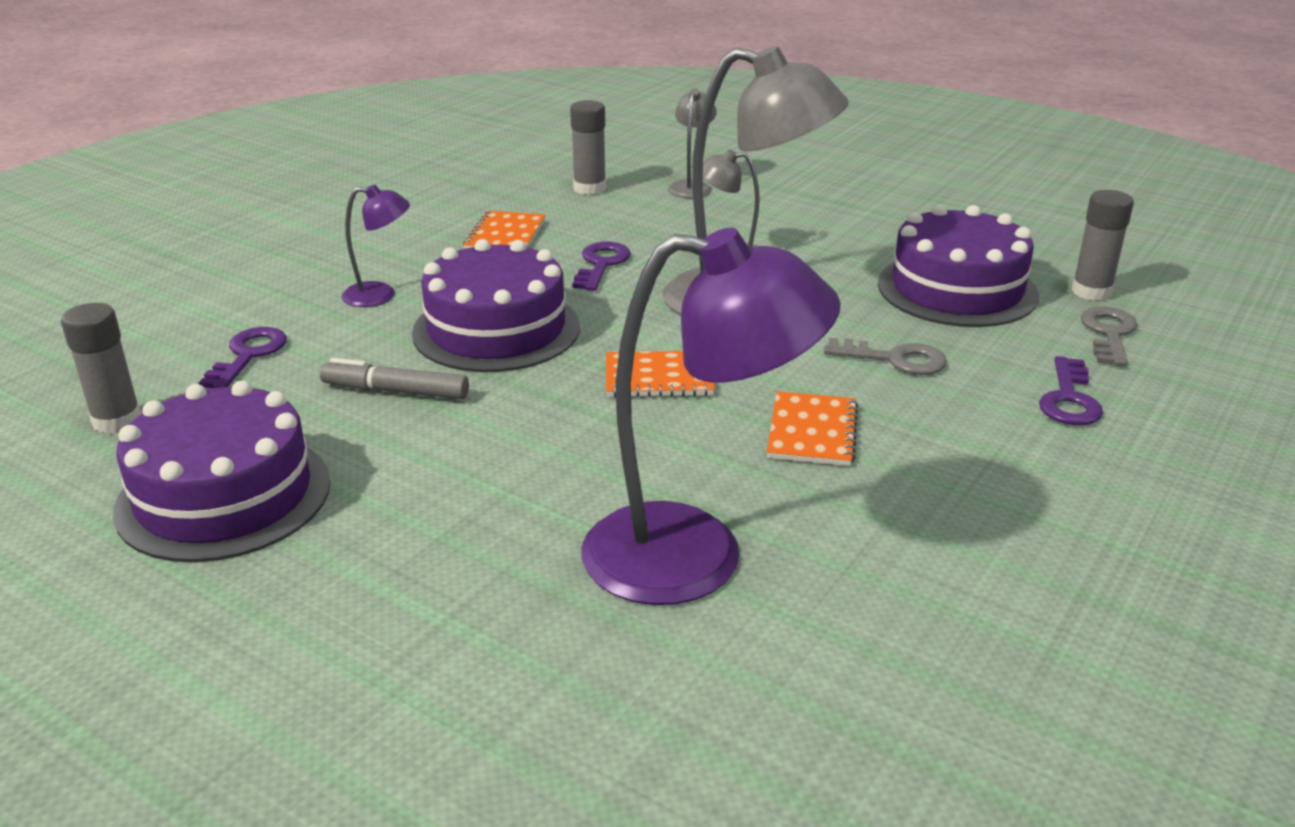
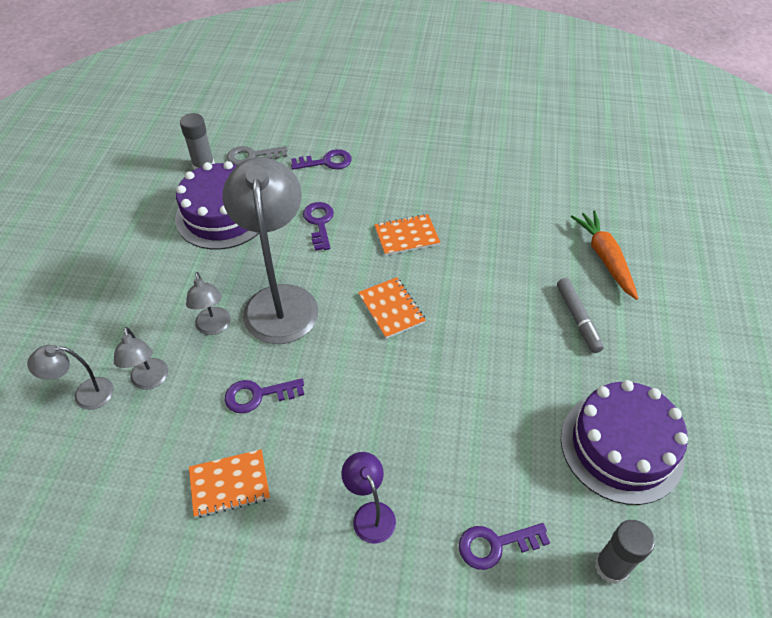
camera: 115 degrees left, 20 degrees up
grey marker [320,358,469,399] -> grey marker moved to [557,278,604,353]
purple cake [412,239,580,372] -> none
grey glue stick [570,100,606,195] -> none
purple lamp [582,228,841,605] -> none
grey key [824,338,947,375] -> purple key [303,202,334,251]
none -> grey lamp [114,327,168,390]
none -> orange carrot [571,210,638,300]

